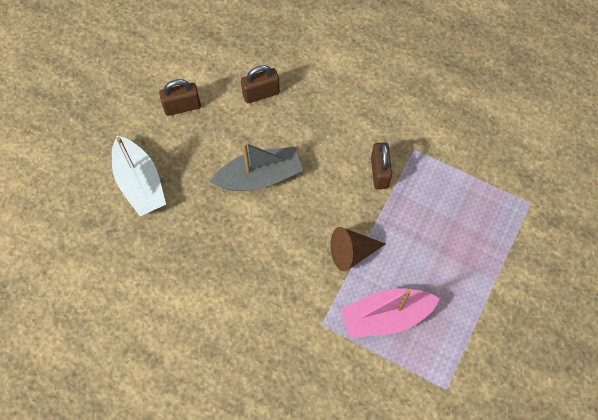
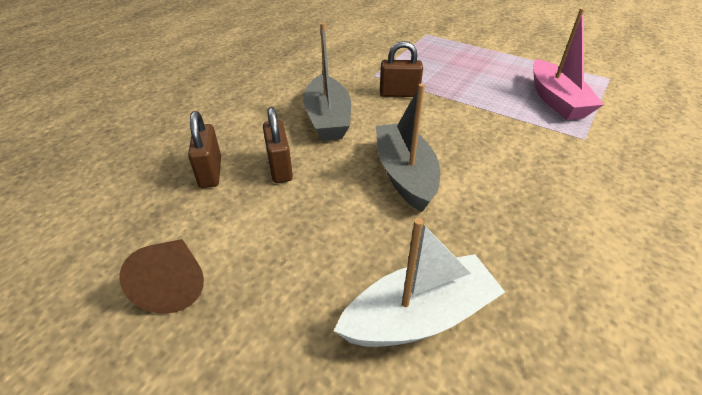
camera: 85 degrees left, 25 degrees down
brown padlock [159,79,201,116] -> brown padlock moved to [188,111,221,188]
brown cone [330,227,385,271] -> brown cone moved to [119,239,204,314]
none -> grey boat [303,23,351,141]

